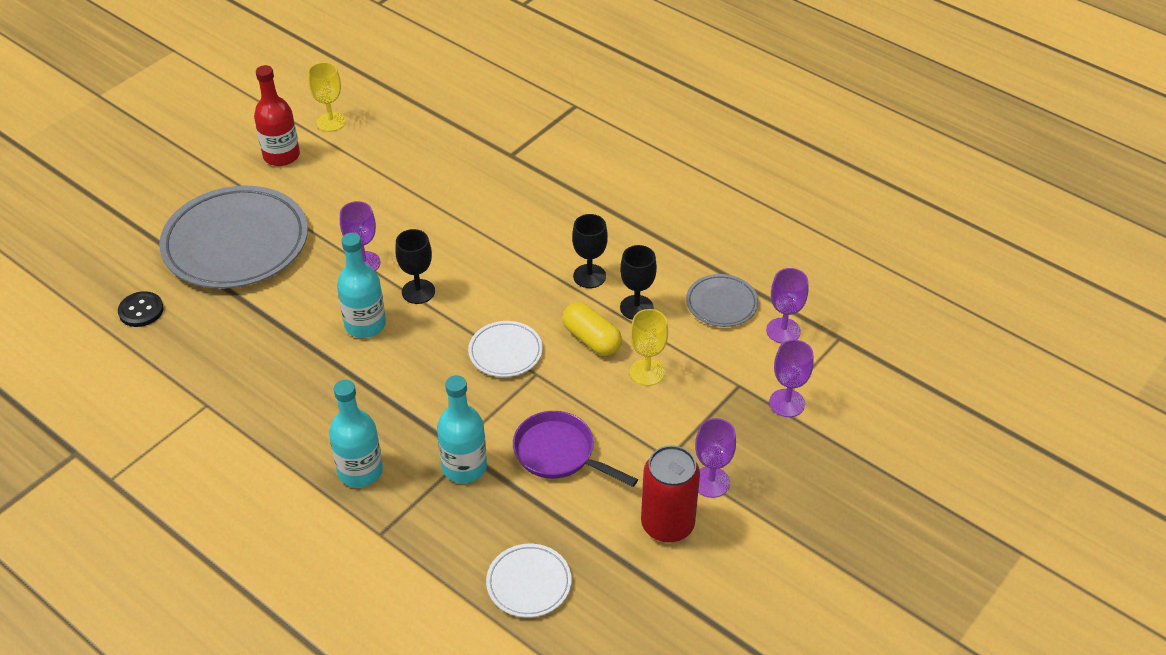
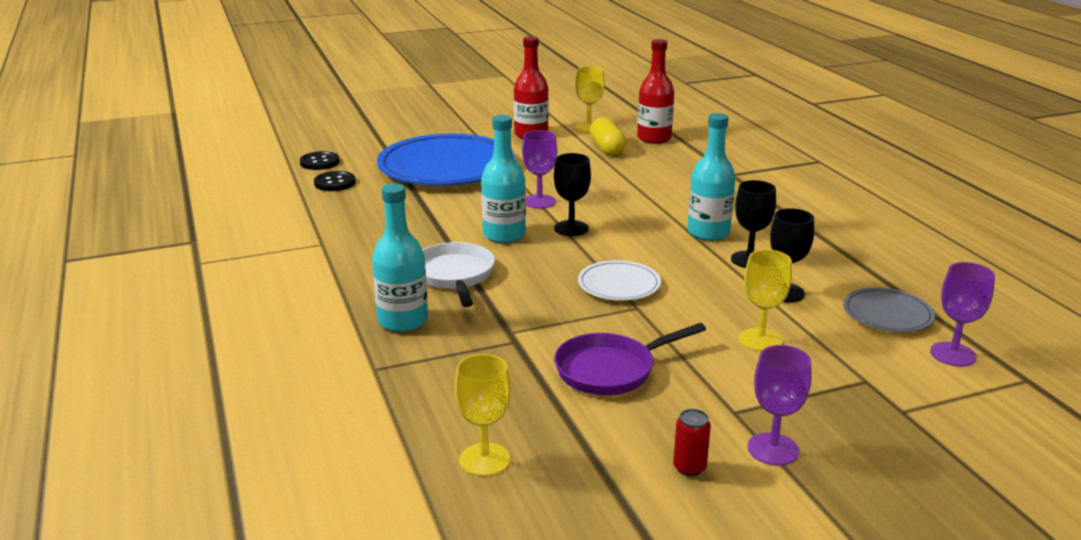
camera: 30 degrees right, 20 degrees down
grey plate [159,186,308,289] -> blue plate [377,134,515,186]
turquoise bottle [437,375,487,483] -> turquoise bottle moved to [687,113,736,241]
white plate [486,544,571,618] -> yellow goblet [455,354,511,476]
purple pan [513,411,638,487] -> purple pan turned 90 degrees counterclockwise [554,323,706,395]
yellow capsule [562,302,622,356] -> yellow capsule moved to [590,117,626,156]
red can [641,445,700,543] -> red can [673,409,711,476], size x0.46
purple goblet [769,340,814,417] -> none
none -> black button [300,151,339,170]
none -> white pan [422,242,495,307]
none -> red bottle [637,39,674,144]

